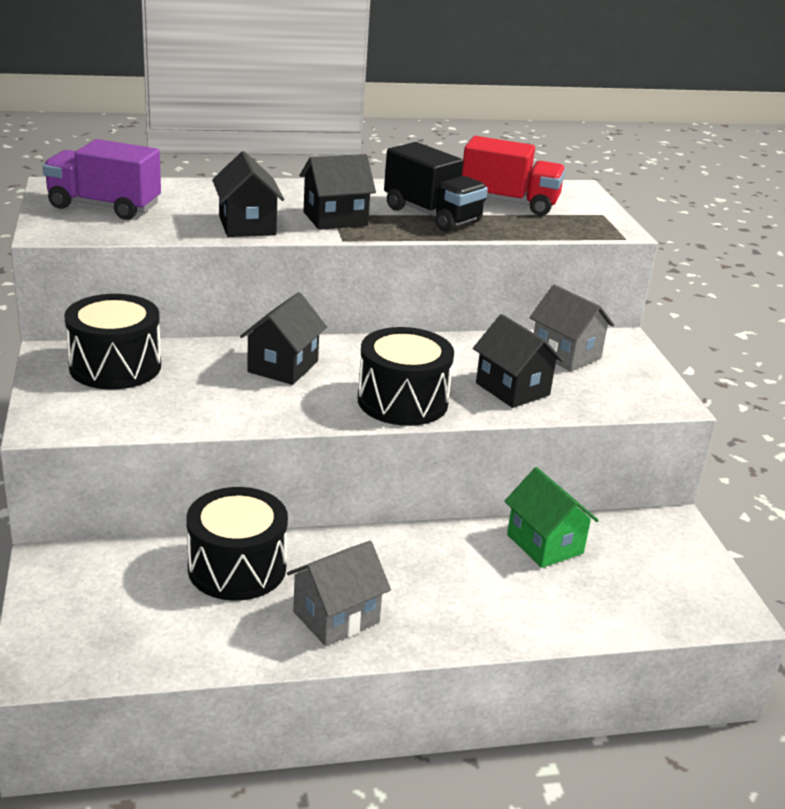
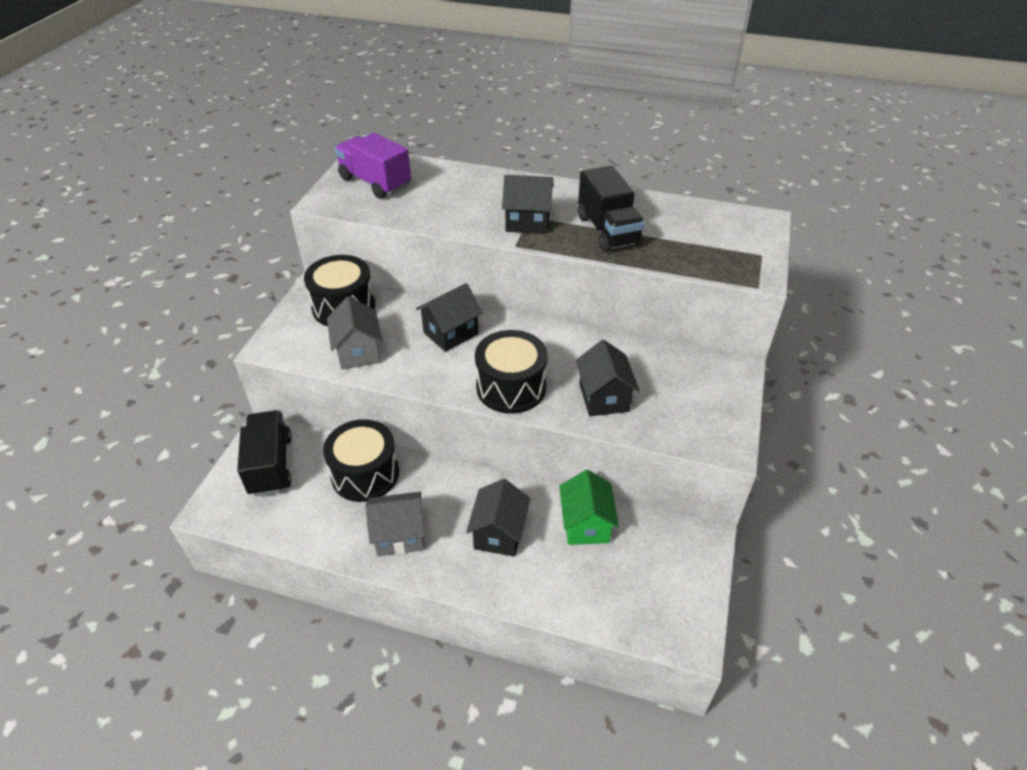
camera: 30 degrees right, 15 degrees up
black house [212,151,284,237] -> black house moved to [466,479,530,557]
red truck [462,136,566,216] -> none
grey house [529,284,614,371] -> grey house moved to [327,296,382,370]
none -> black truck [237,410,292,496]

